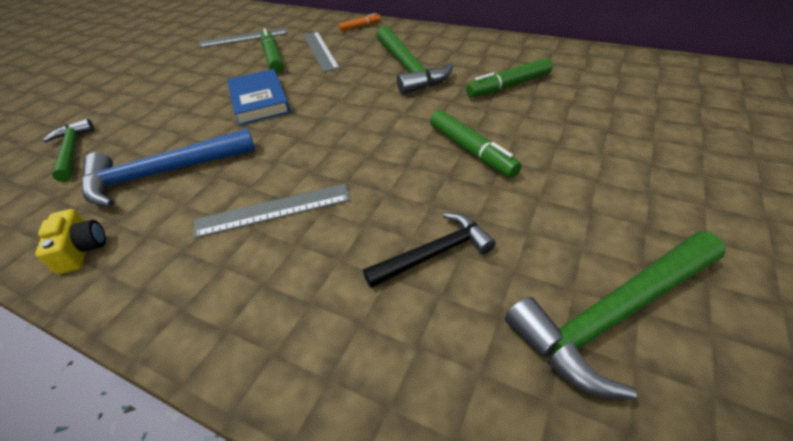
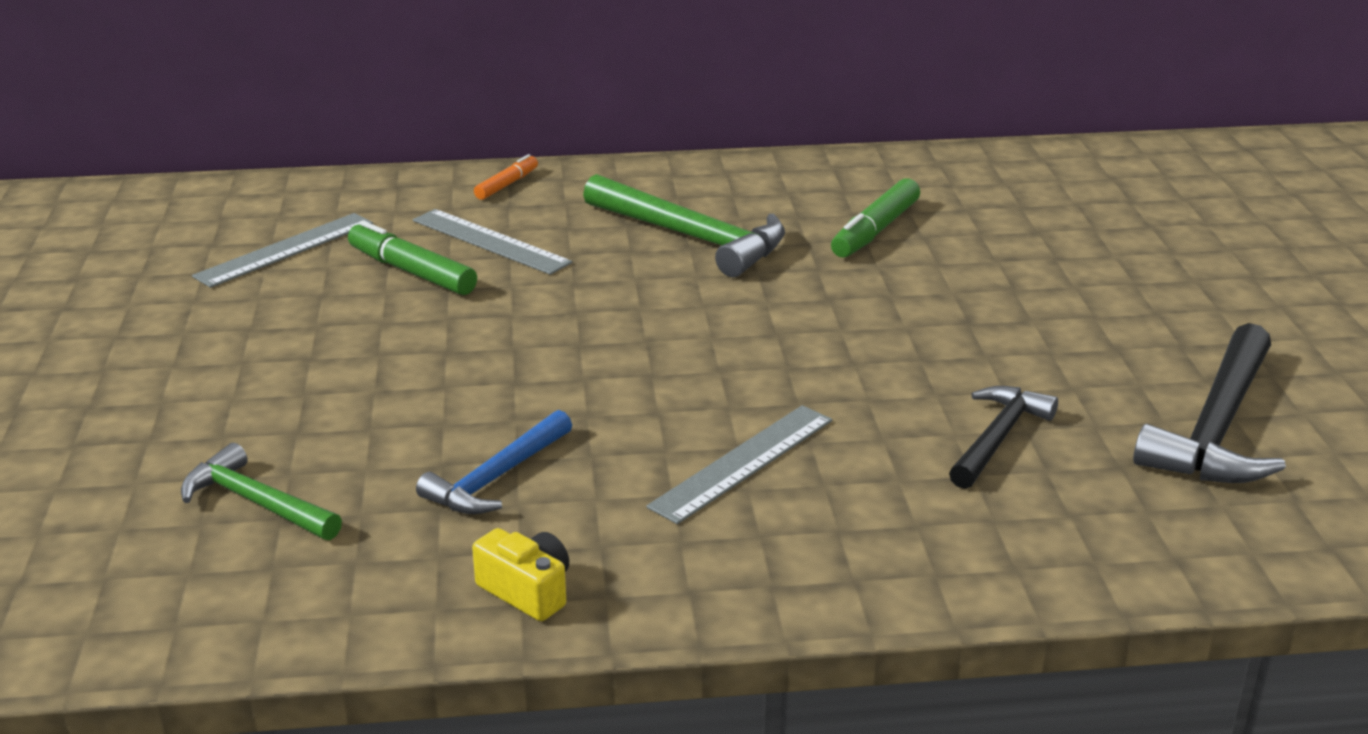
camera: 35 degrees left, 15 degrees down
blue hammer [82,128,255,207] -> blue hammer [416,410,572,514], size x0.62
blue book [227,69,290,125] -> none
green marker [430,110,522,178] -> none
green hammer [505,231,726,400] -> black hammer [1133,323,1286,483]

